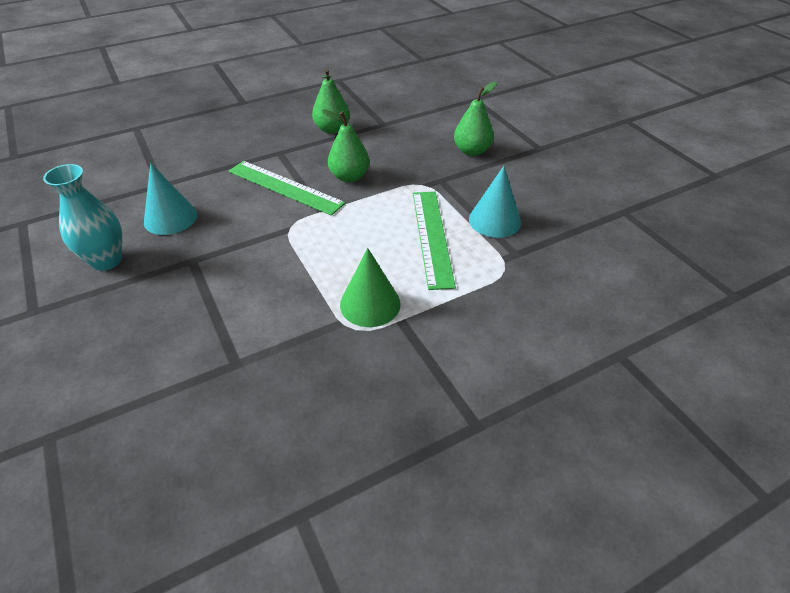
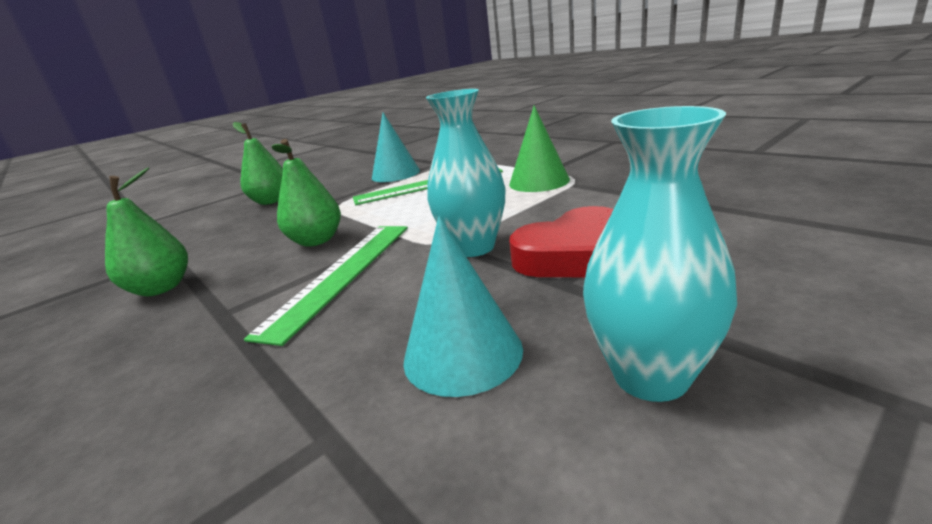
camera: 100 degrees left, 20 degrees down
none -> turquoise vase [426,89,505,257]
none -> red heart [510,206,614,277]

